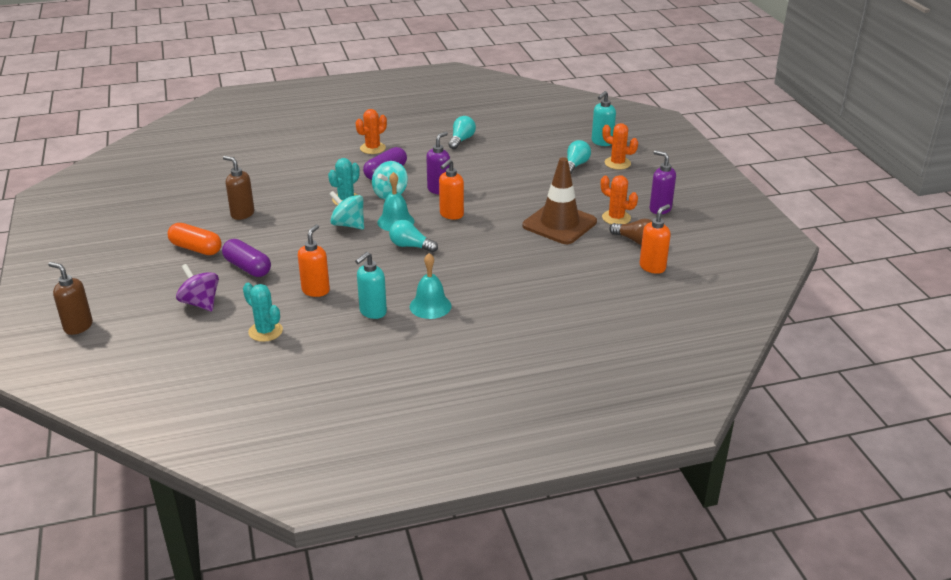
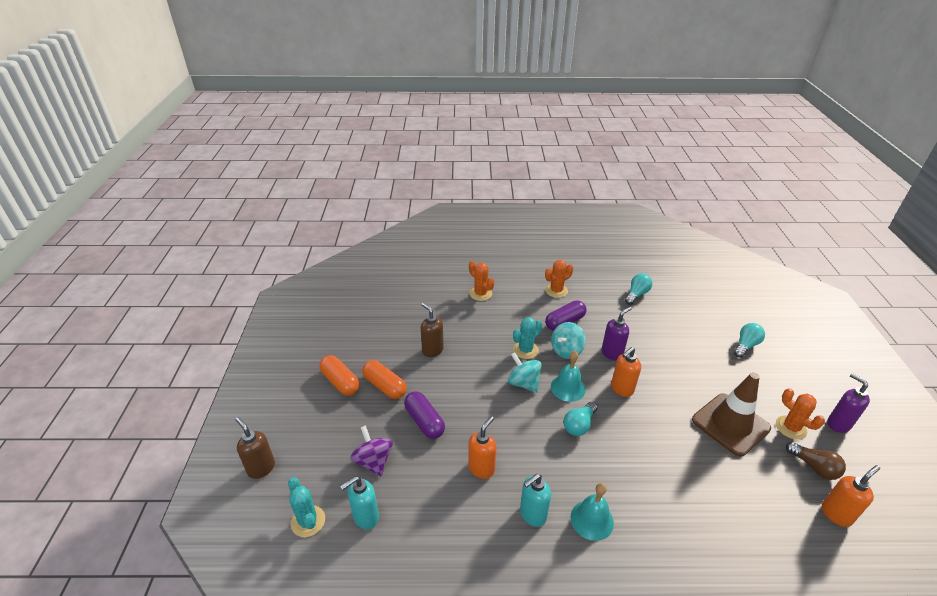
camera: 15 degrees right, 5 degrees up
turquoise cactus [243,283,283,342] -> turquoise cactus moved to [288,477,325,537]
turquoise light bulb [389,220,438,253] -> turquoise light bulb turned 90 degrees counterclockwise [563,402,598,436]
turquoise soap dispenser [592,91,616,146] -> turquoise soap dispenser moved to [340,476,379,530]
orange cactus [602,123,638,170] -> orange cactus moved to [469,261,494,301]
none -> orange capsule [319,355,359,396]

